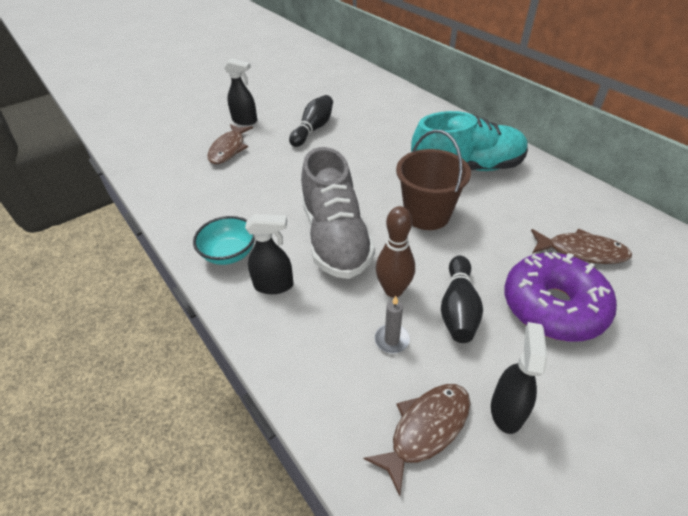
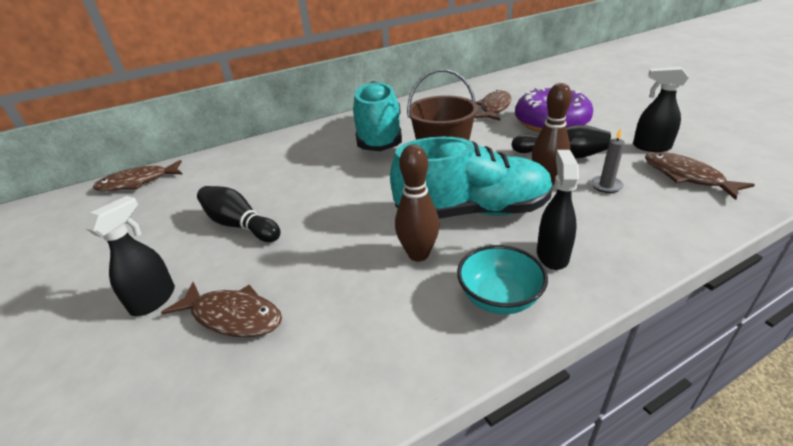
camera: 80 degrees left, 10 degrees down
grey shoe [301,147,375,279] -> turquoise shoe [390,137,553,219]
none -> brown fish [93,160,182,191]
none -> brown bowling pin [395,144,439,261]

